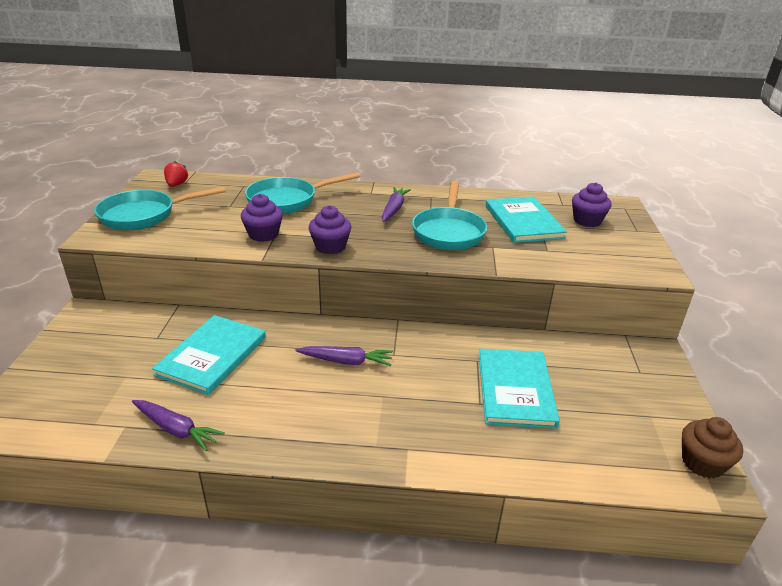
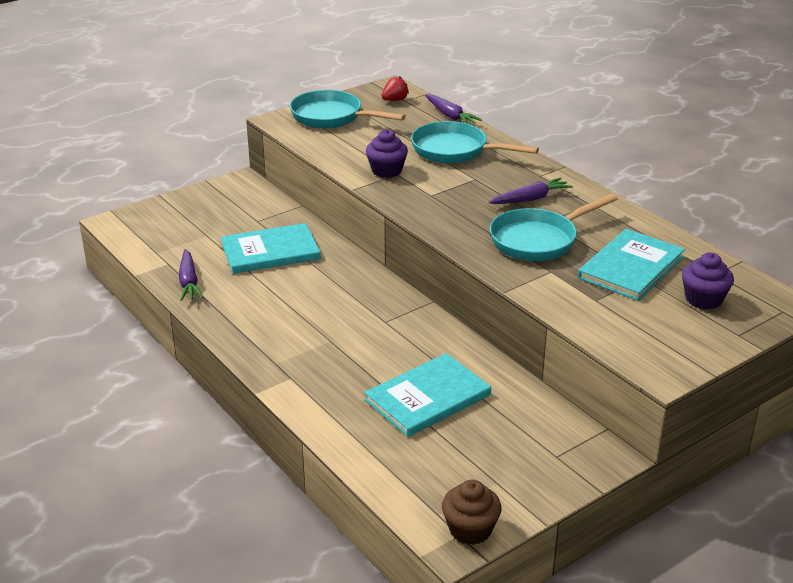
camera: 50 degrees right, 0 degrees up
purple carrot [296,346,393,366] -> purple carrot moved to [425,94,482,124]
purple cupcake [308,205,351,254] -> none

